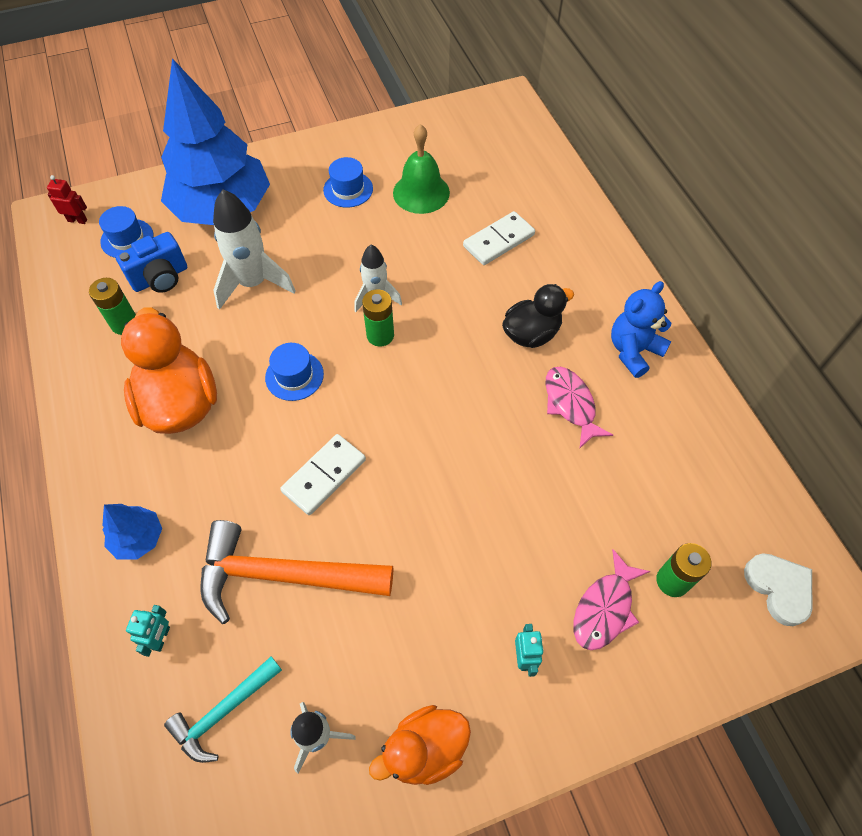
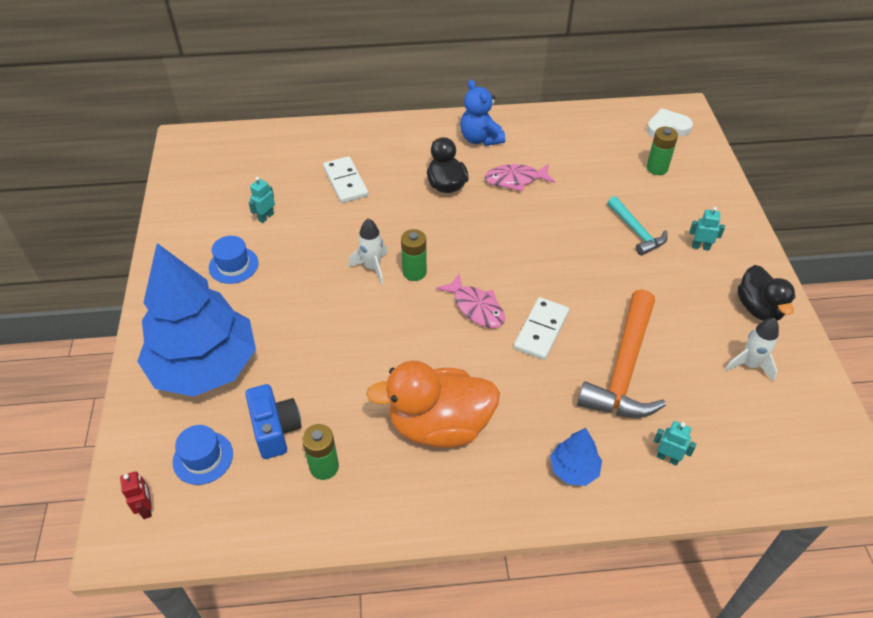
camera: 75 degrees left, 10 degrees down
red robot [47,175,87,224] -> red robot turned 135 degrees clockwise [120,471,152,519]
turquoise hammer [164,656,282,763] -> turquoise hammer moved to [607,196,668,256]
white rocket [213,190,295,310] -> none
blue hat [265,343,324,401] -> none
white domino [280,434,366,515] -> white domino turned 60 degrees clockwise [514,297,569,360]
orange duck [369,705,471,785] -> black duck [737,265,795,321]
green bell [393,124,450,214] -> turquoise robot [248,177,275,223]
pink fish [573,549,650,650] -> pink fish moved to [436,274,505,328]

